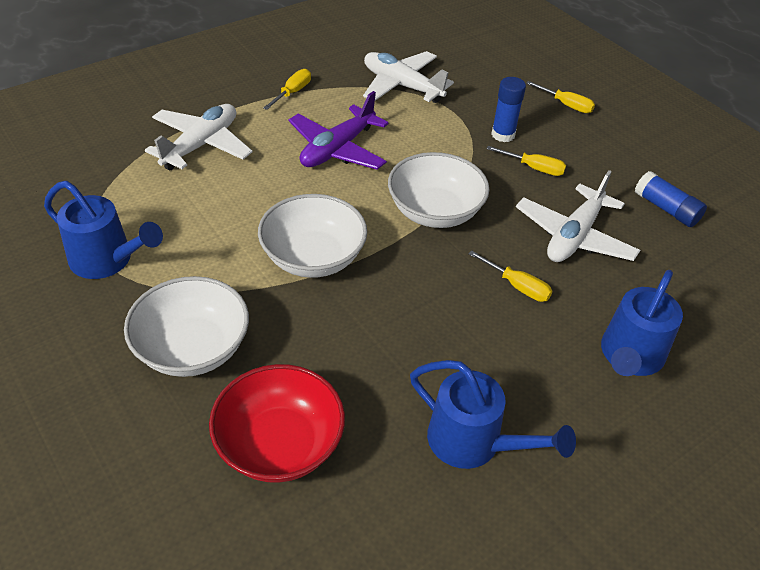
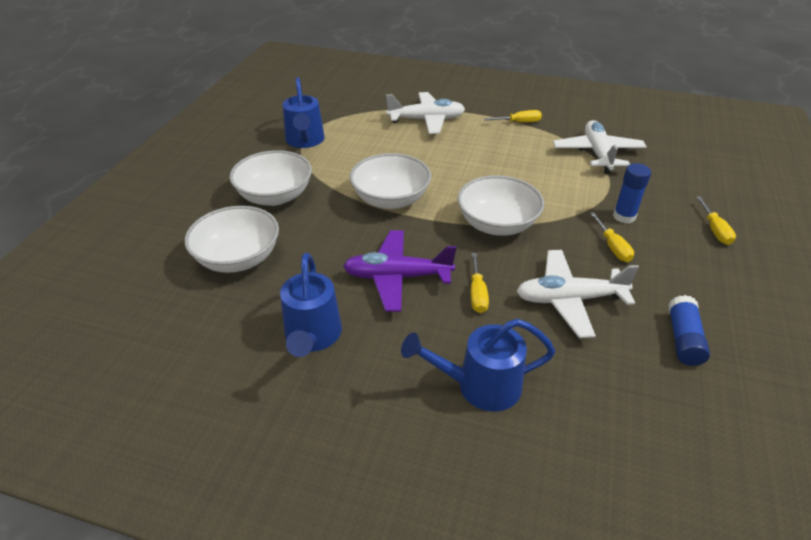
camera: 55 degrees right, 5 degrees down
red bowl [209,364,345,483] -> white bowl [185,206,279,273]
purple plane [289,91,389,170] -> purple plane moved to [343,230,456,312]

